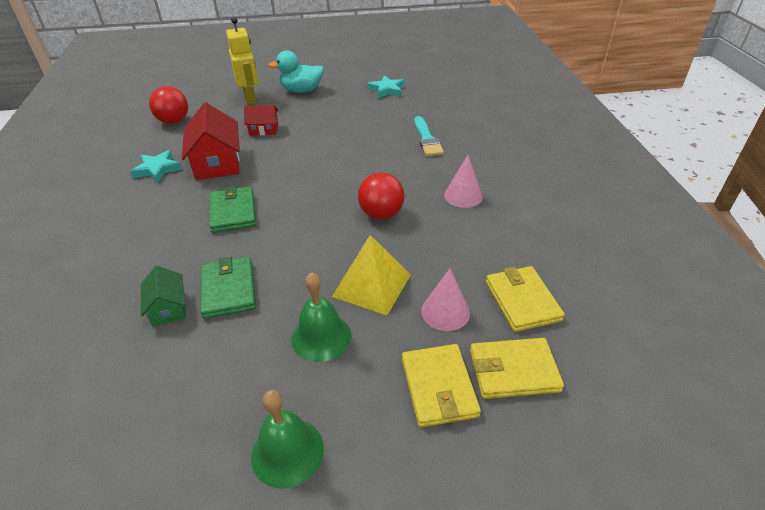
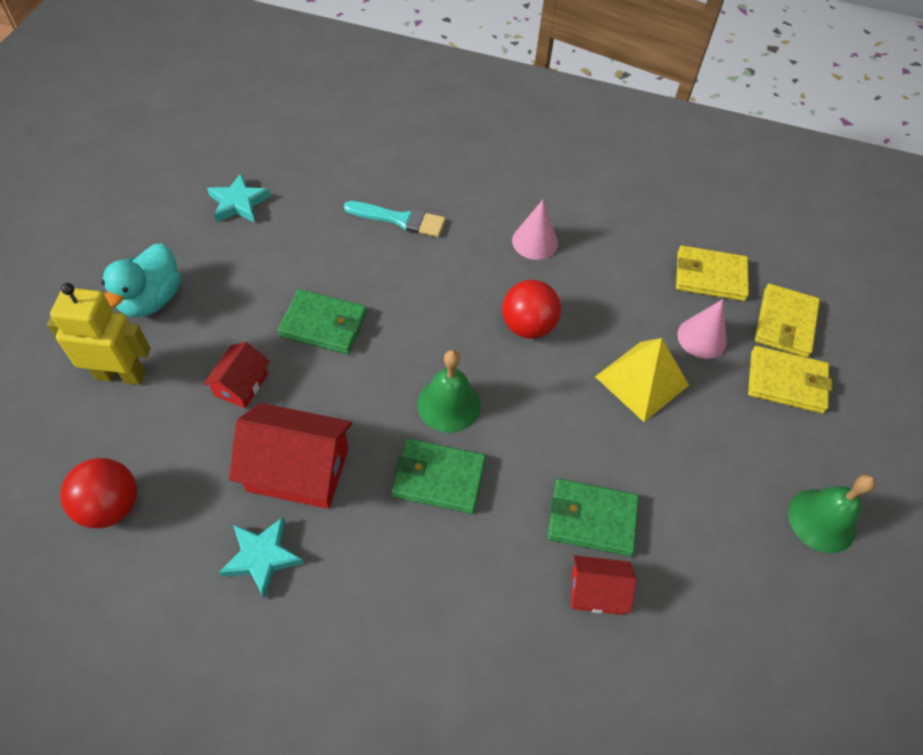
camera: 70 degrees left, 15 degrees up
green house [141,266,186,327] -> red house [571,555,636,615]
green bell [291,272,351,362] -> green bell moved to [417,350,481,433]
none -> green wallet [278,289,367,354]

